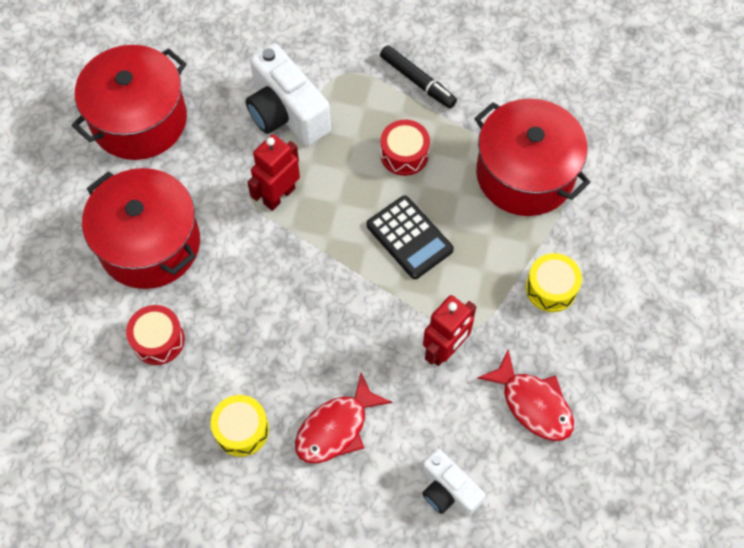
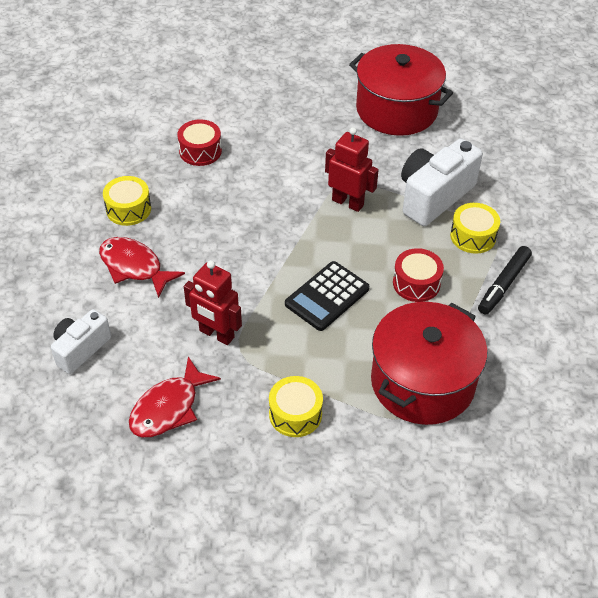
camera: 80 degrees right, 15 degrees down
red pot [82,168,200,289] -> none
none -> yellow drum [450,203,500,254]

